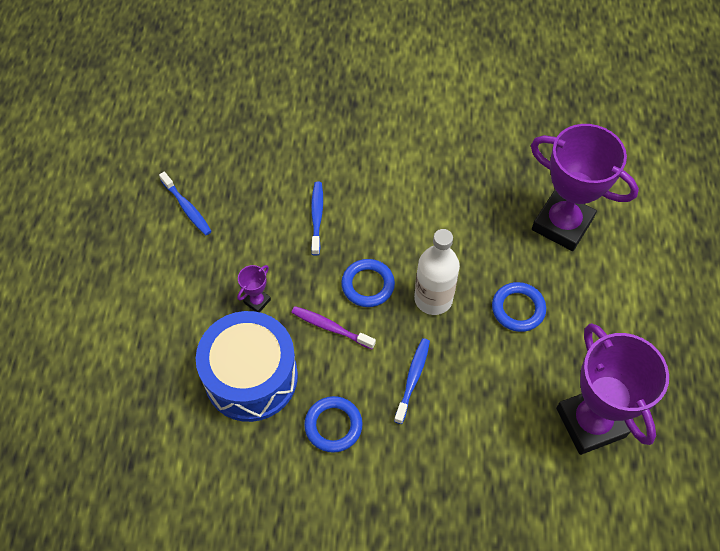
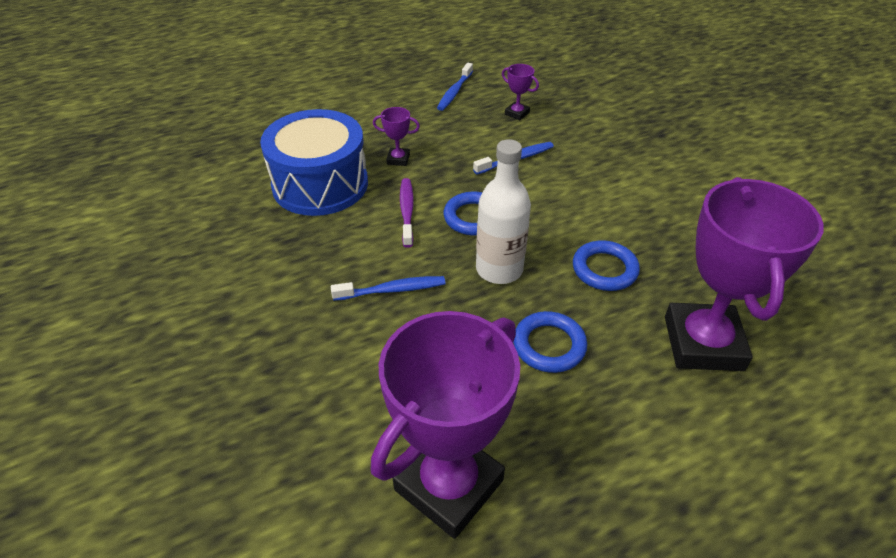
camera: 60 degrees right, 15 degrees down
blue ring [304,396,363,453] -> blue ring moved to [573,240,640,291]
none -> purple trophy [502,64,539,120]

